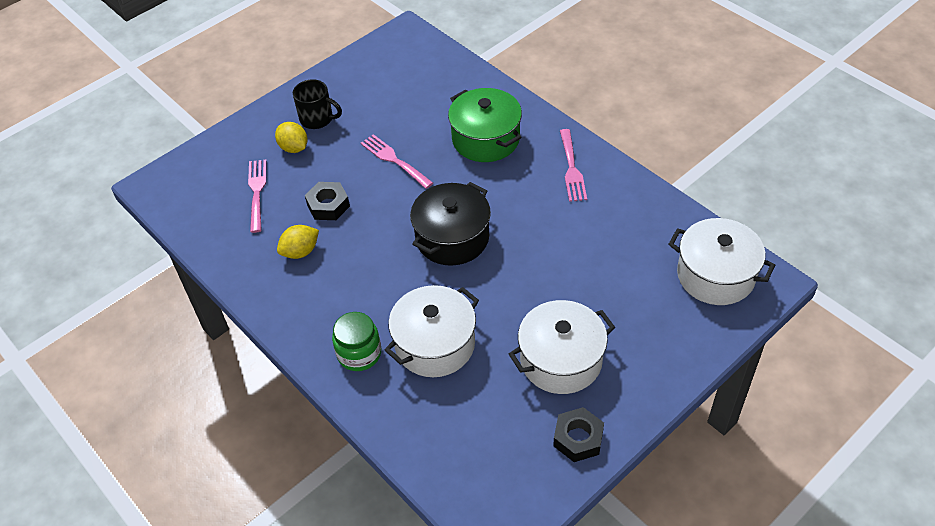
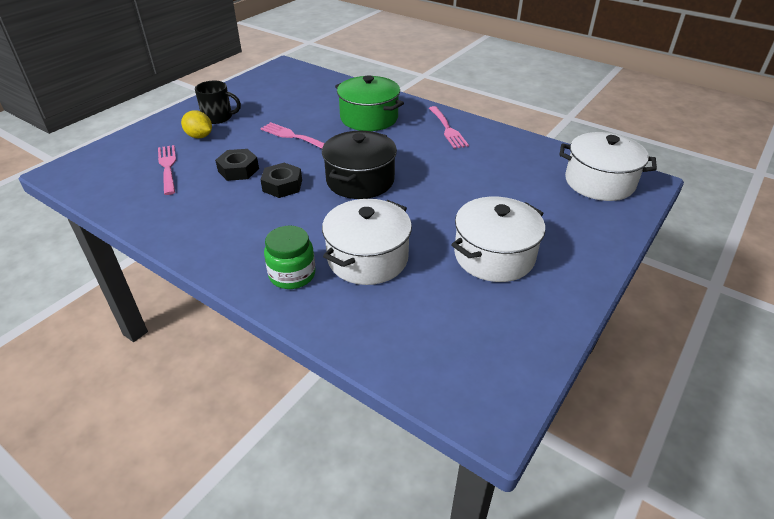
camera: 15 degrees left, 10 degrees down
yellow lemon [277,225,319,259] -> none
black nut [553,407,604,462] -> black nut moved to [260,163,302,198]

